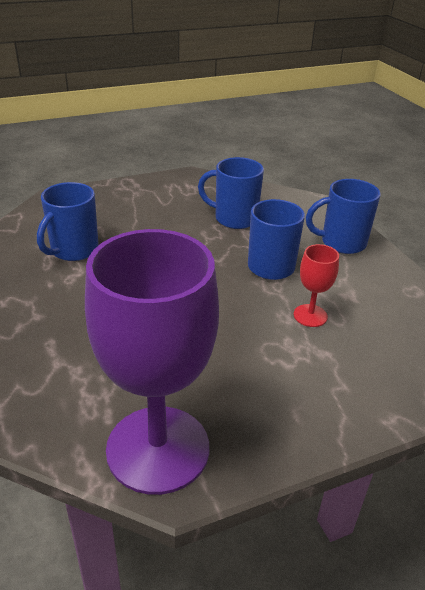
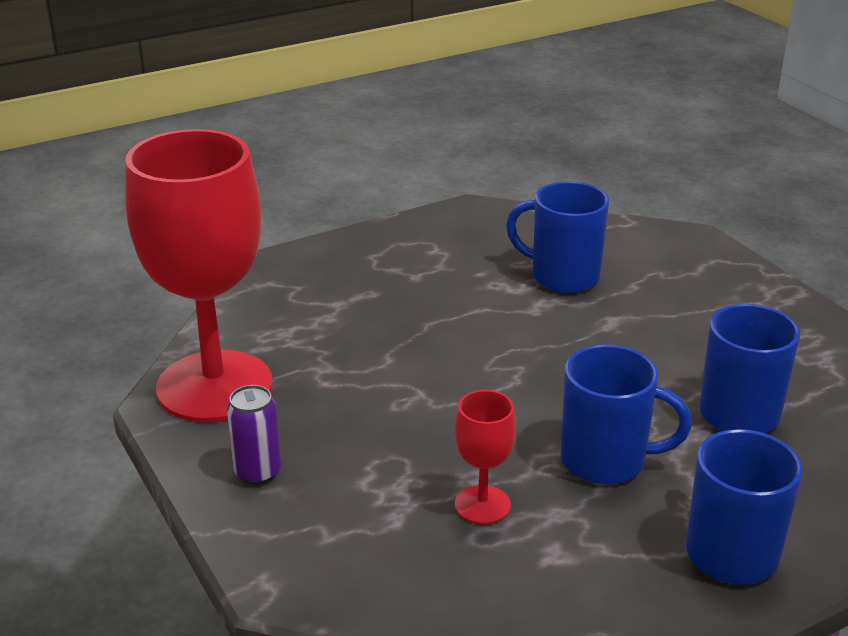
camera: 85 degrees right, 5 degrees down
purple goblet [85,229,219,495] -> red goblet [125,129,273,422]
none -> purple can [227,385,281,485]

